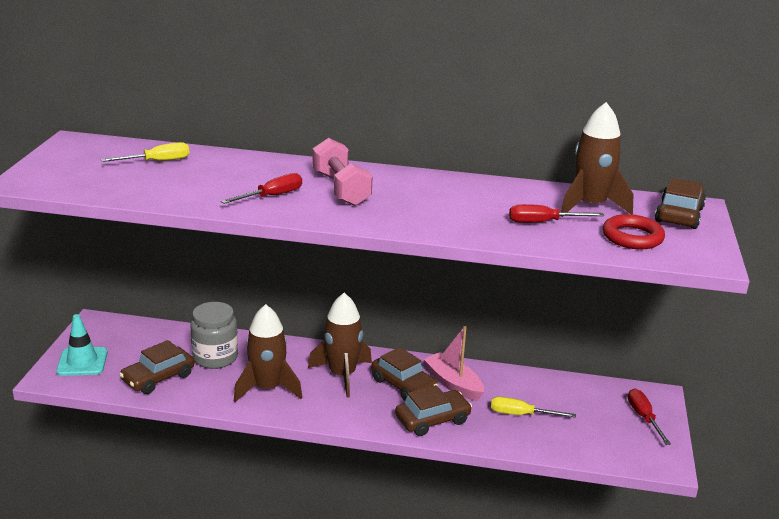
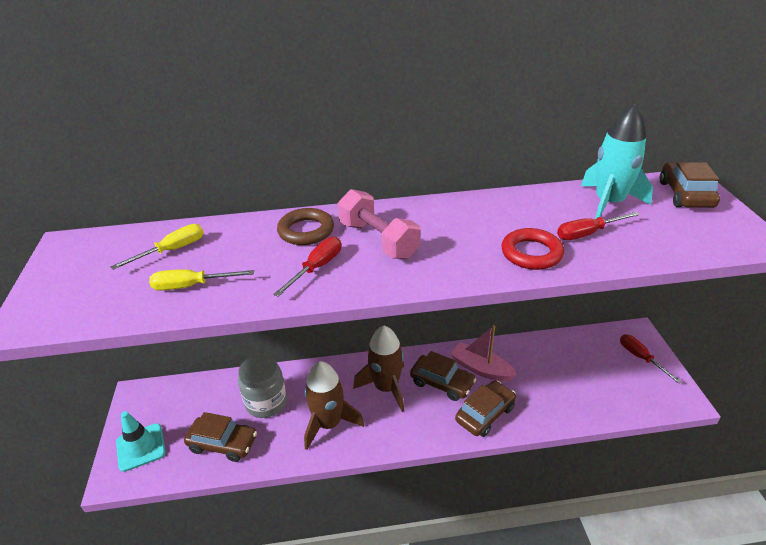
camera: 15 degrees left, 10 degrees up
brown car [119,340,194,394] -> brown car turned 105 degrees counterclockwise [184,412,257,462]
yellow screwdriver [491,396,576,418] -> yellow screwdriver moved to [149,269,254,291]
brown rocket [561,102,633,217] -> turquoise rocket [581,104,653,219]
red ring [603,214,665,249] -> red ring moved to [501,228,564,270]
none -> brown ring [277,208,334,245]

